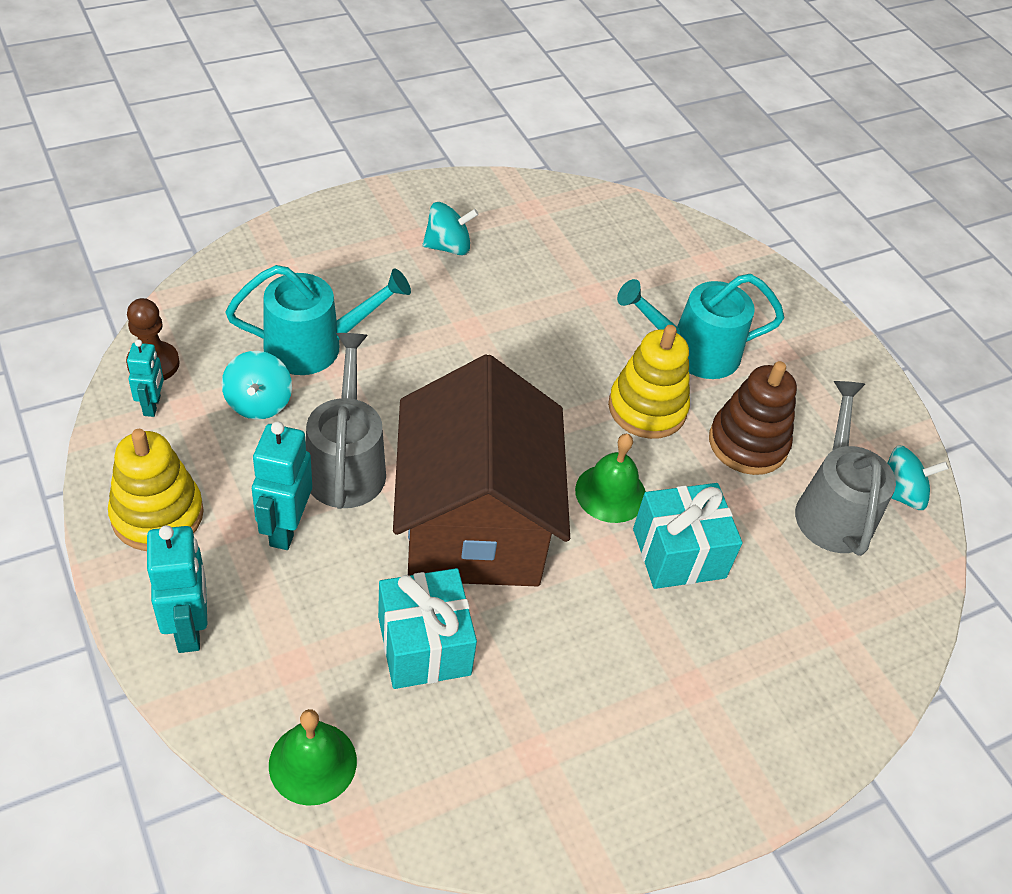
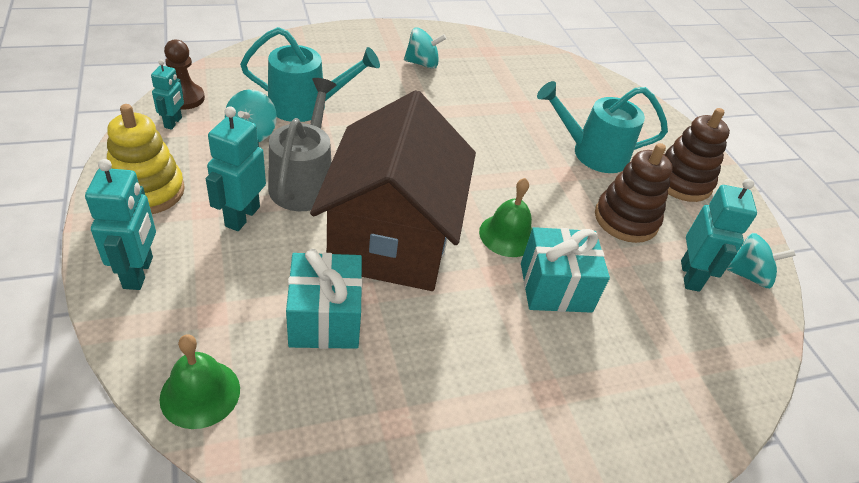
camera: 10 degrees right, 5 degrees down
yellow stacking toy [608,325,690,439] -> none
grey watering can [795,381,896,556] -> turquoise robot [681,179,757,292]
none -> brown stacking toy [664,108,730,202]

